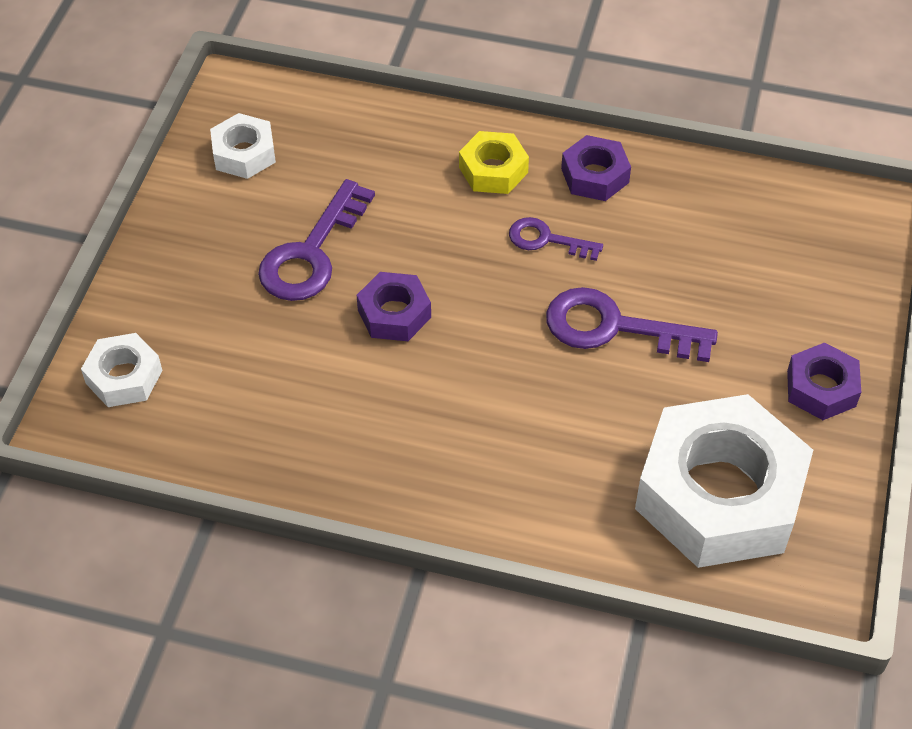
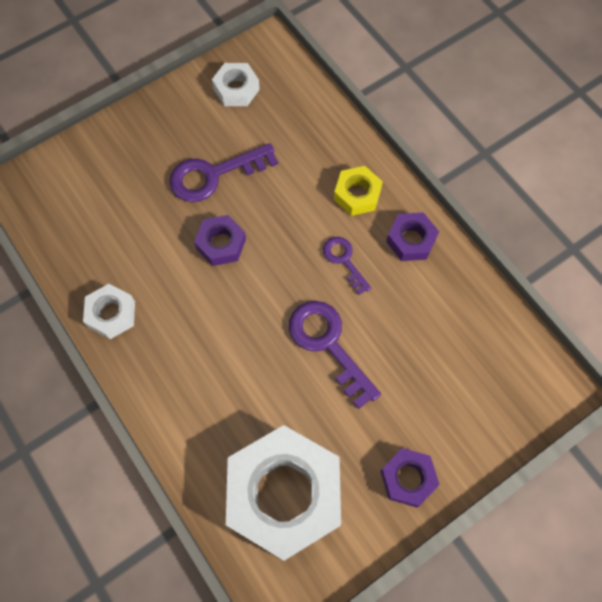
camera: 40 degrees right, 15 degrees up
white nut [81,333,163,407] -> white nut moved to [83,284,135,339]

